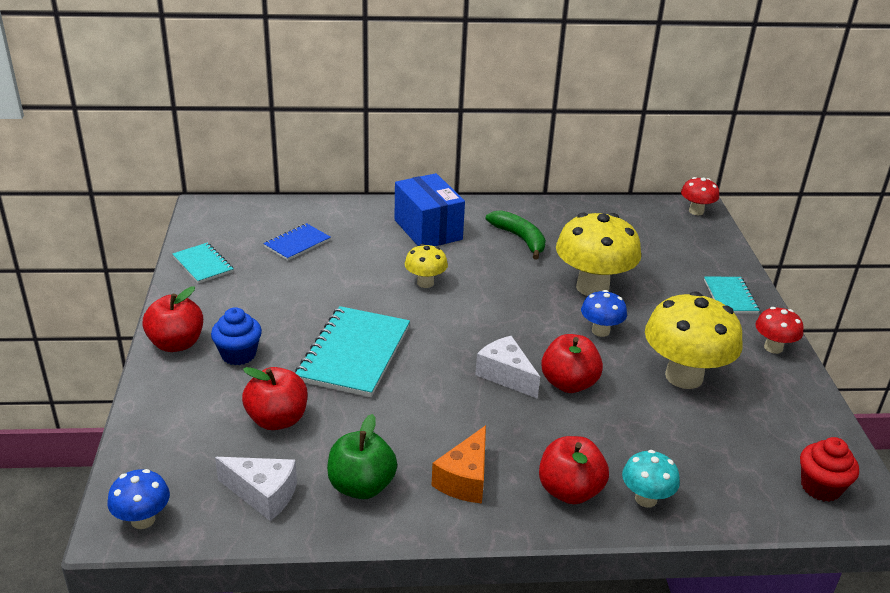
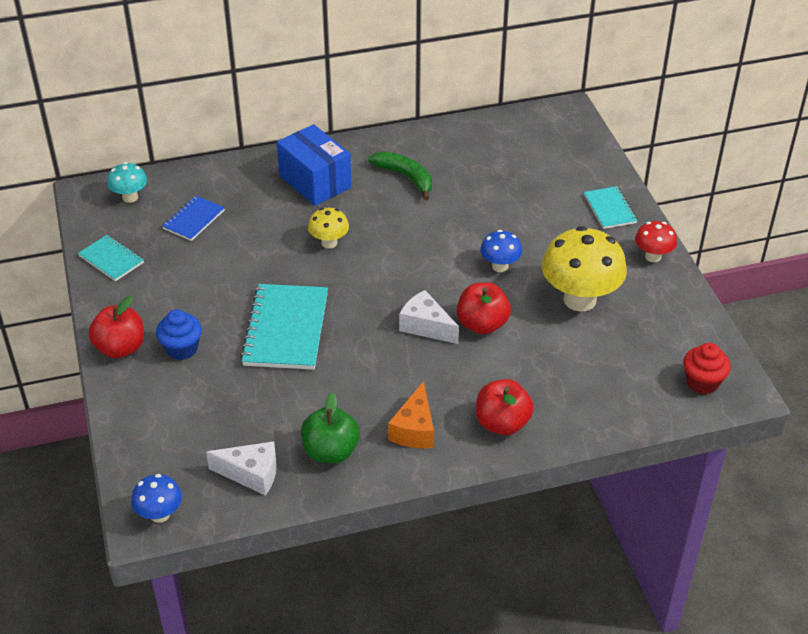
camera: 10 degrees left, 10 degrees up
red apple [242,367,307,430] -> none
yellow mushroom [556,213,641,296] -> none
turquoise mushroom [622,450,680,507] -> turquoise mushroom moved to [107,162,147,203]
red mushroom [681,177,719,215] -> none

